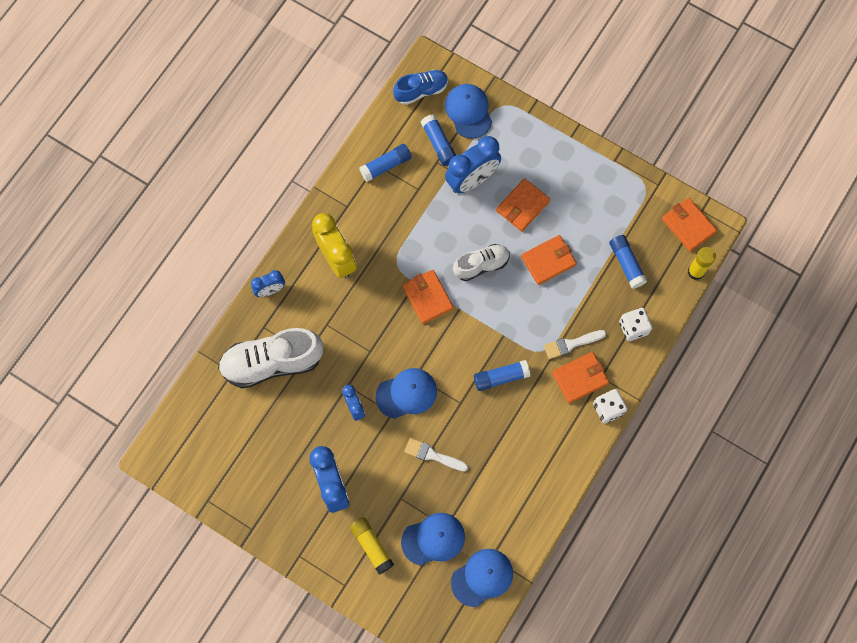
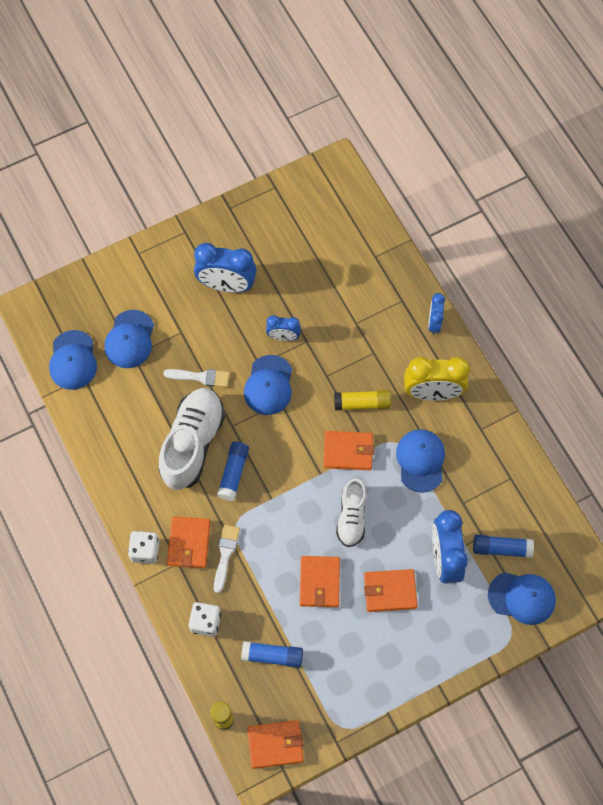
camera: 120 degrees right, 5 degrees down
white shoe [218,328,323,388] -> white shoe moved to [158,388,225,490]
yellow glue stick [350,517,394,575] -> yellow glue stick moved to [334,390,391,410]
blue glue stick [359,144,412,182] -> none
blue shoe [393,70,448,105] -> none
white brush [404,438,468,472] -> white brush turned 45 degrees clockwise [163,369,230,387]
orange wallet [496,178,550,232] -> orange wallet turned 75 degrees counterclockwise [364,569,418,612]
none -> blue cap [396,429,445,493]

